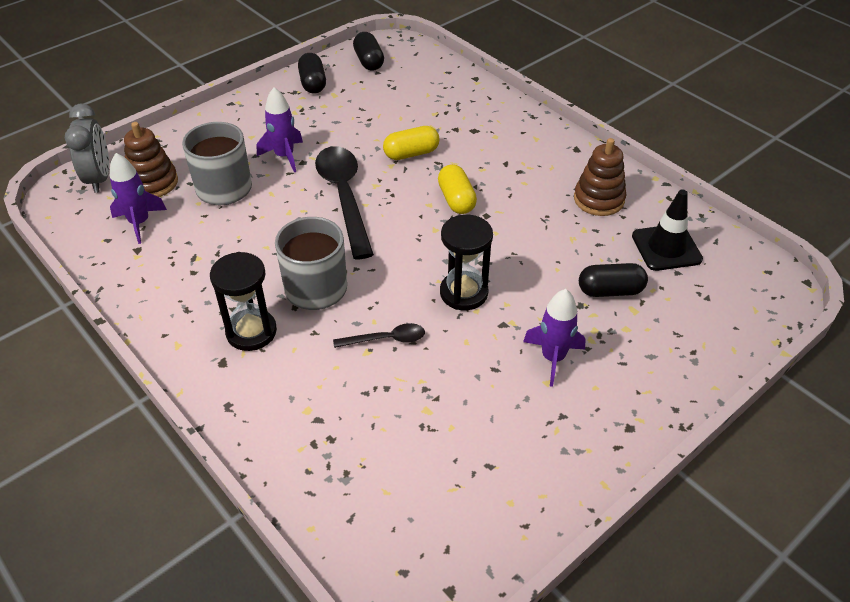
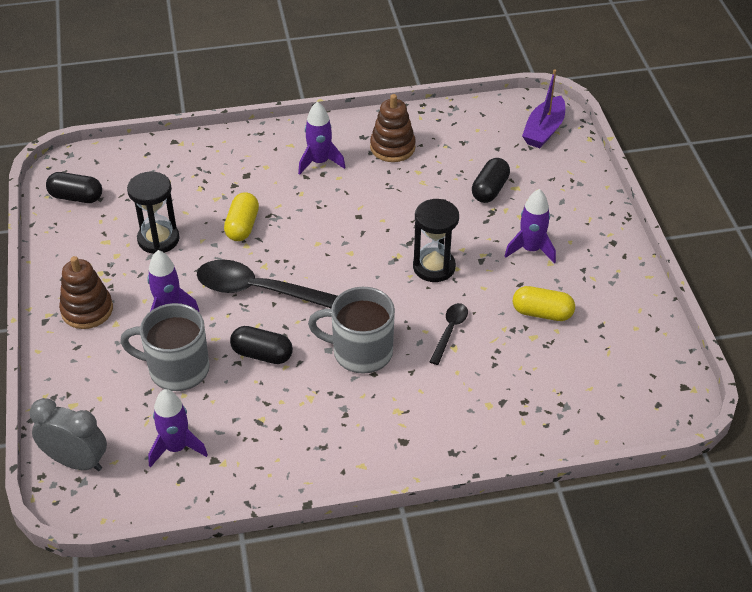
camera: 60 degrees left, 0 degrees up
brown stacking toy [124,122,178,197] -> brown stacking toy moved to [59,256,113,329]
black hourglass [210,252,277,351] -> black hourglass moved to [127,171,180,254]
black capsule [298,53,326,94] -> black capsule moved to [230,326,293,364]
yellow capsule [438,164,477,214] -> yellow capsule moved to [513,286,575,321]
black traffic cone [632,189,703,271] -> none
none -> purple rocket [298,102,346,175]
none -> purple boat [522,69,565,148]

